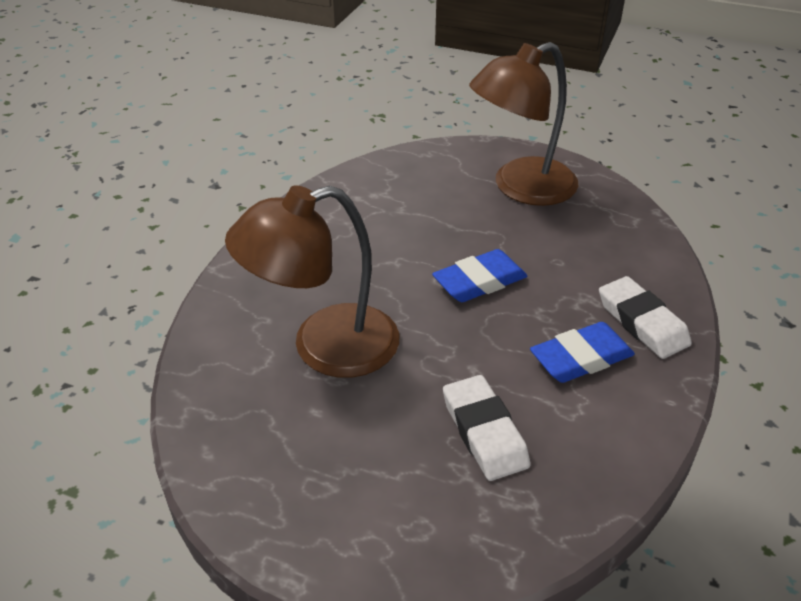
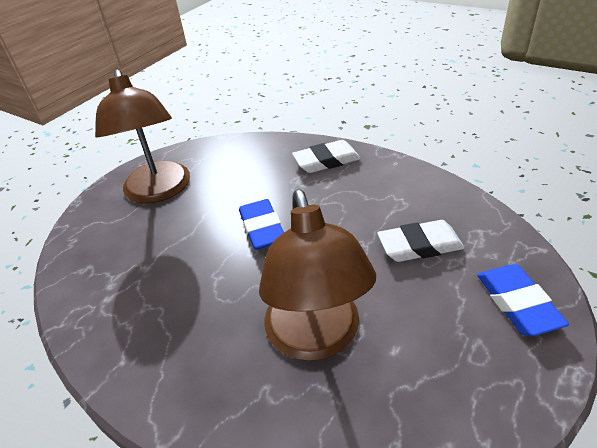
camera: 75 degrees left, 0 degrees up
blue eraser [530,322,635,383] -> blue eraser moved to [477,264,569,336]

